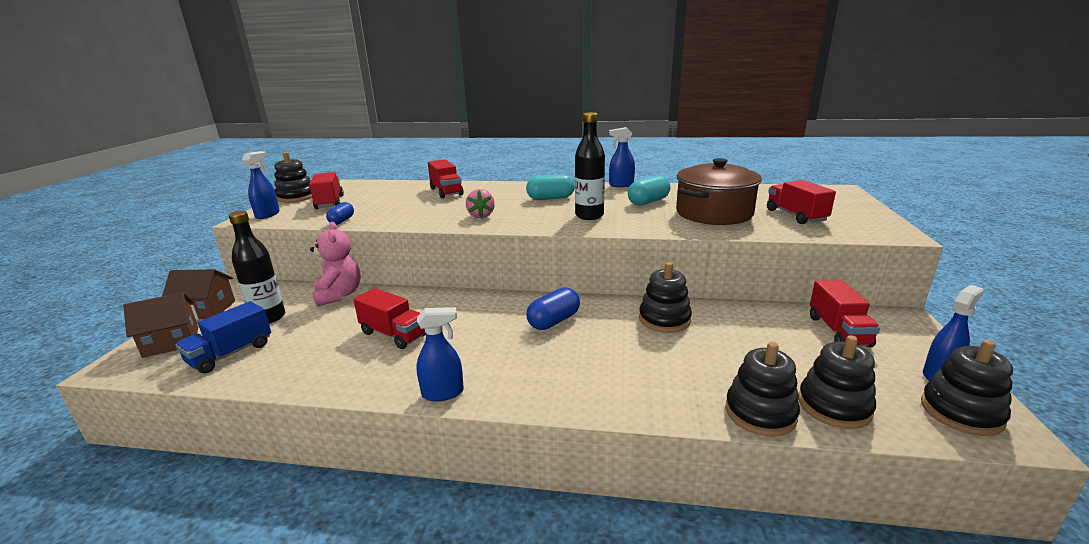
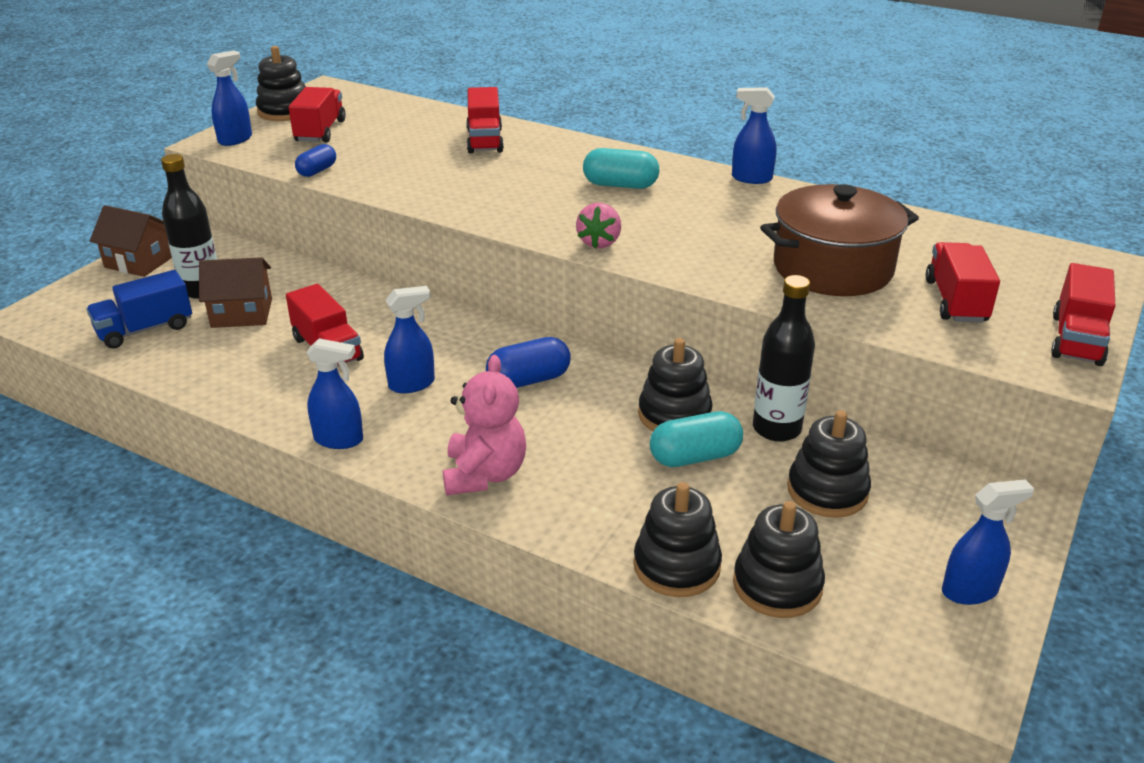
camera: 20 degrees right, 10 degrees up
brown house [123,292,198,358] -> brown house moved to [199,257,272,328]
pink teddy bear [310,222,361,306] -> pink teddy bear moved to [443,355,526,495]
pink strawberry [466,189,495,218] -> pink strawberry moved to [576,203,621,248]
black bottle [575,112,605,220] -> black bottle moved to [753,275,815,442]
turquoise capsule [628,175,670,205] -> turquoise capsule moved to [650,411,743,467]
red truck [810,280,880,347] -> red truck moved to [1051,263,1115,366]
black stacking toy [921,340,1013,436] -> black stacking toy moved to [787,410,871,518]
none -> blue spray bottle [384,286,435,393]

